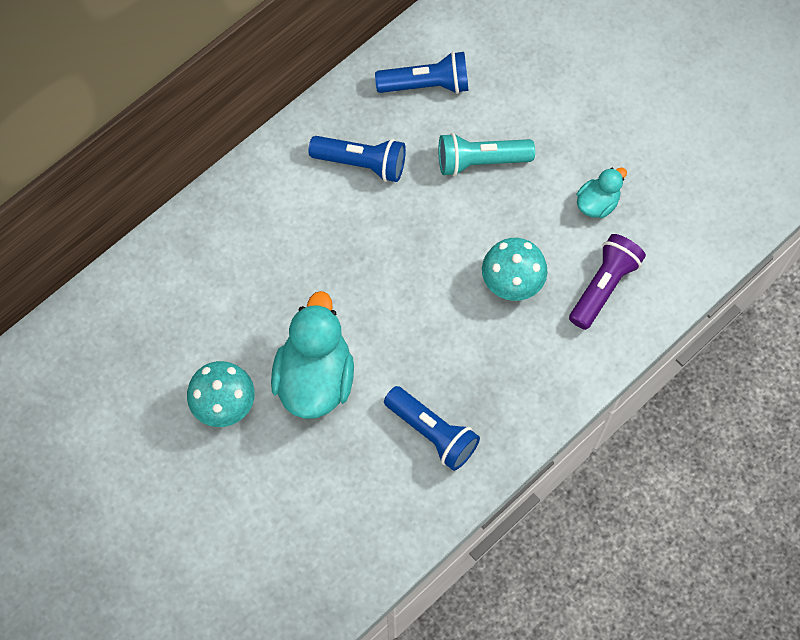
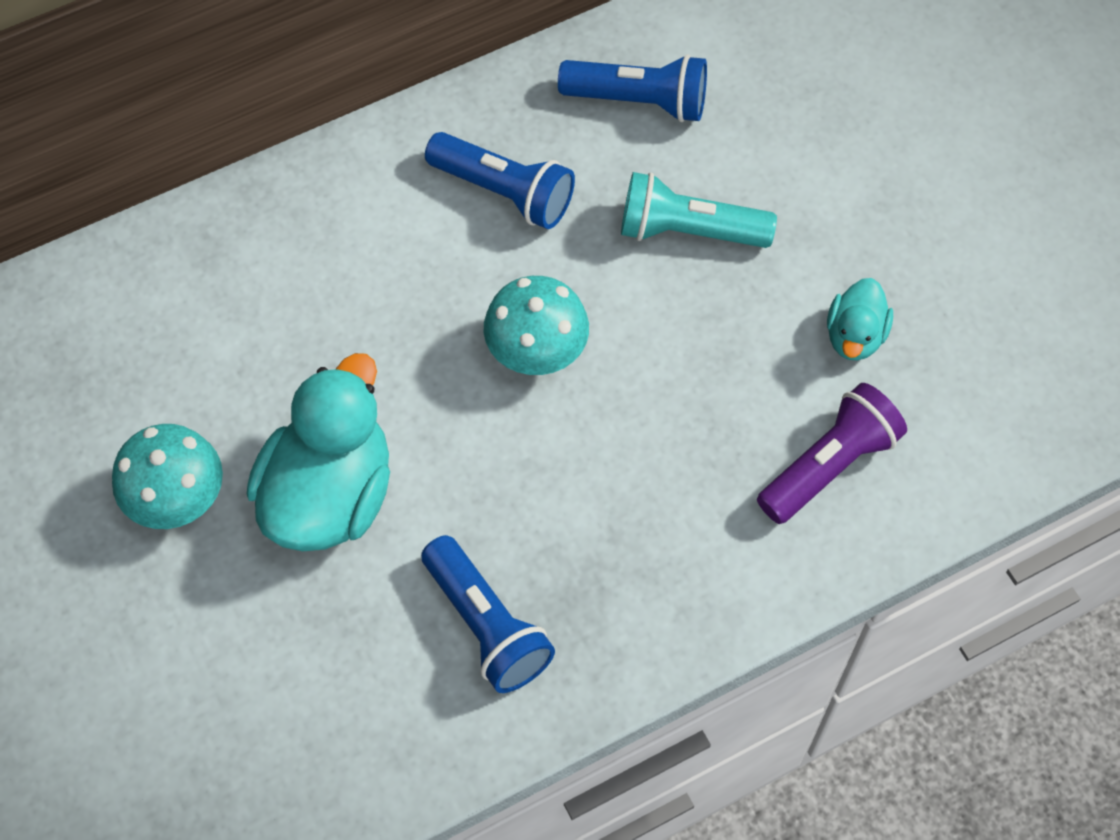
camera: 15 degrees right, 5 degrees down
turquoise mushroom [482,238,548,301] -> turquoise mushroom moved to [484,276,589,375]
turquoise duck [577,167,627,218] -> turquoise duck turned 135 degrees clockwise [827,278,893,361]

